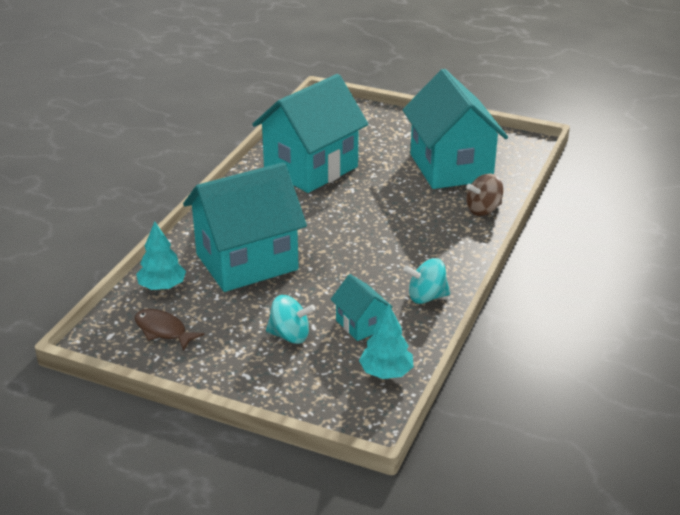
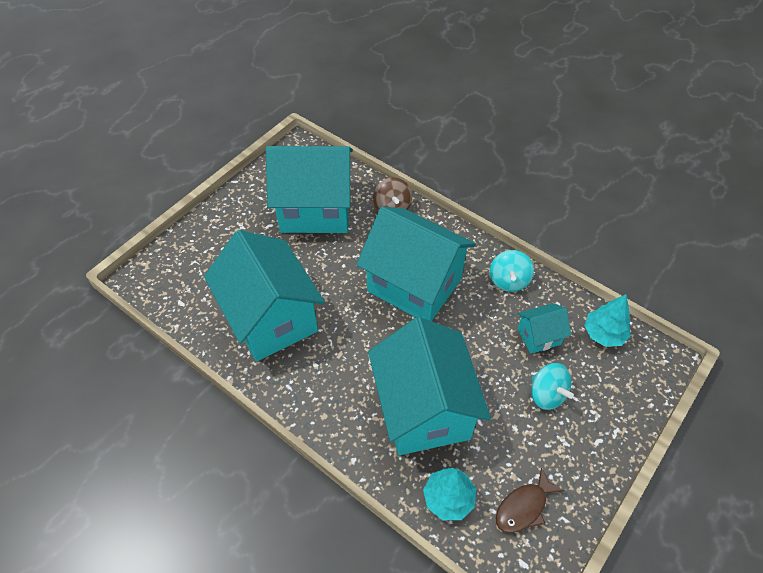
camera: 75 degrees left, 20 degrees up
turquoise spinning top [266,295,315,344] -> turquoise spinning top turned 120 degrees clockwise [532,363,574,410]
none -> turquoise house [356,207,476,321]

